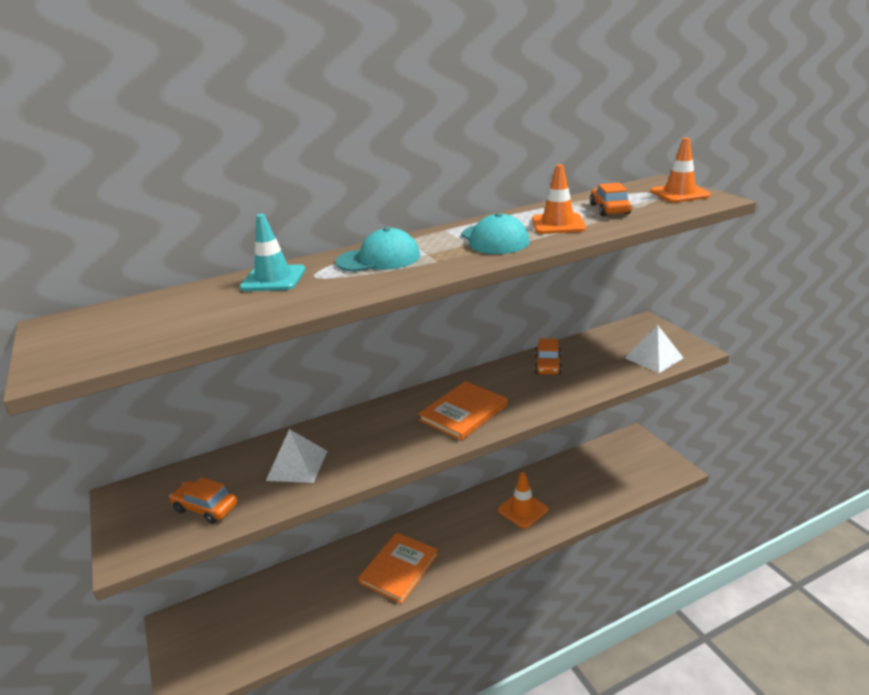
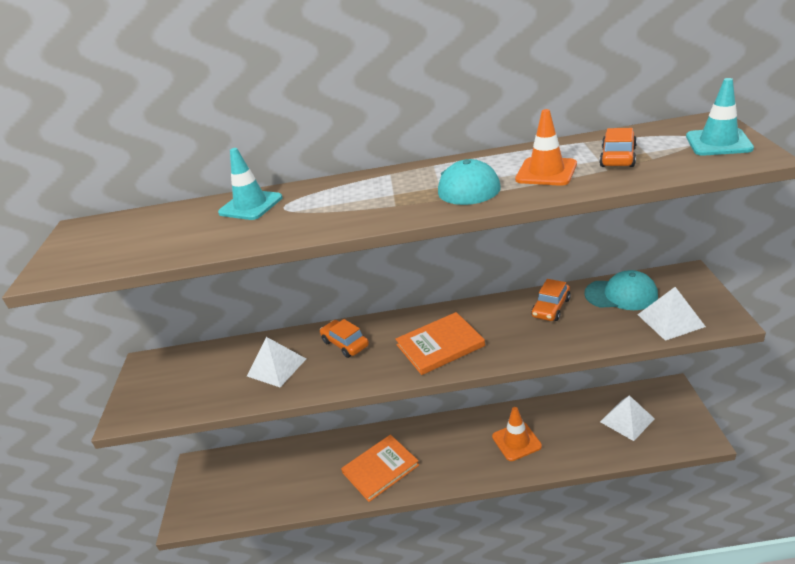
camera: 25 degrees right, 5 degrees up
orange car [169,477,238,524] -> orange car moved to [320,319,369,358]
turquoise cap [336,227,420,272] -> turquoise cap moved to [584,270,658,310]
orange traffic cone [650,138,711,203] -> turquoise traffic cone [686,78,754,156]
none -> white pyramid [600,395,655,441]

